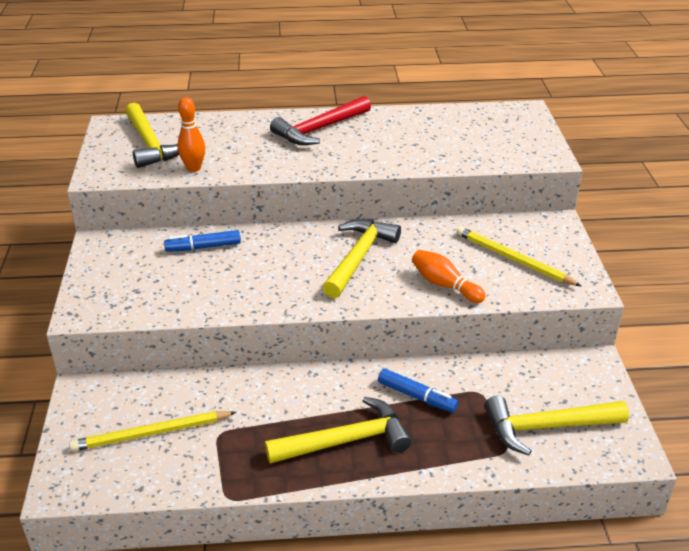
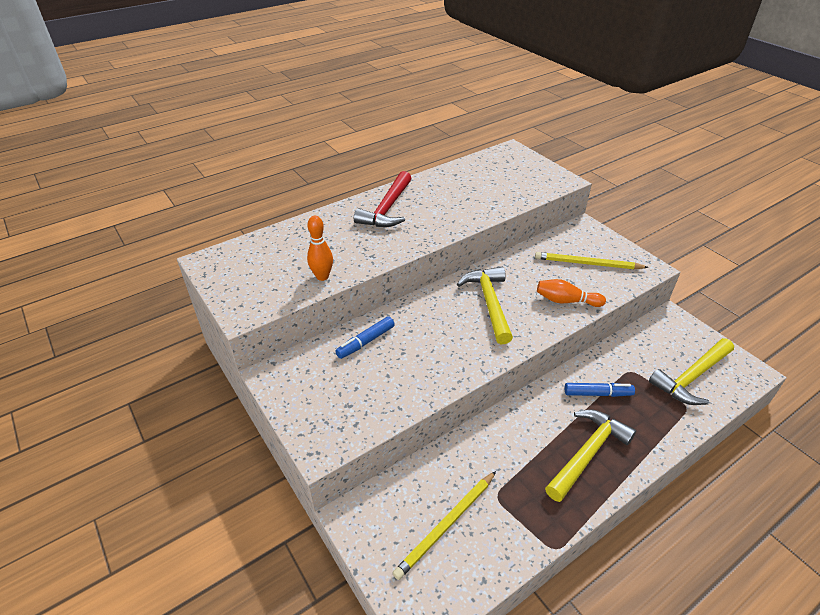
camera: 30 degrees left, 5 degrees up
yellow hammer [125,103,179,168] -> none

